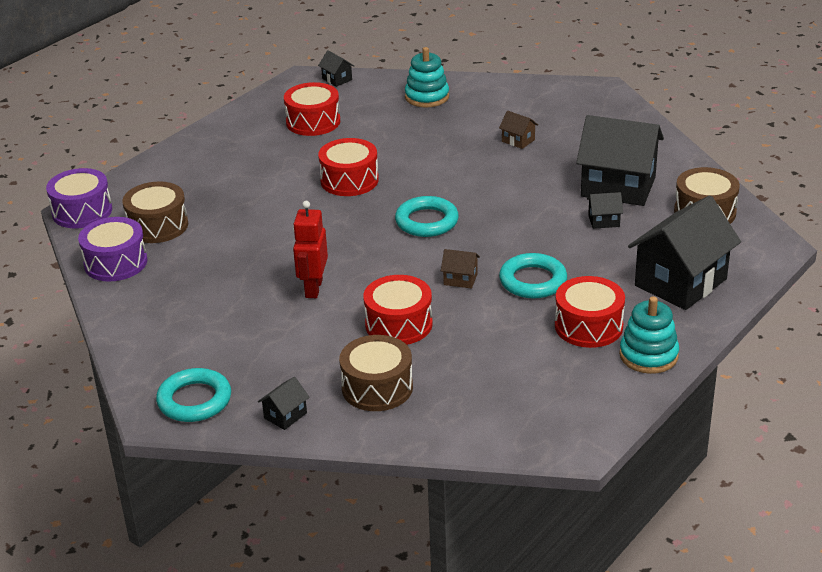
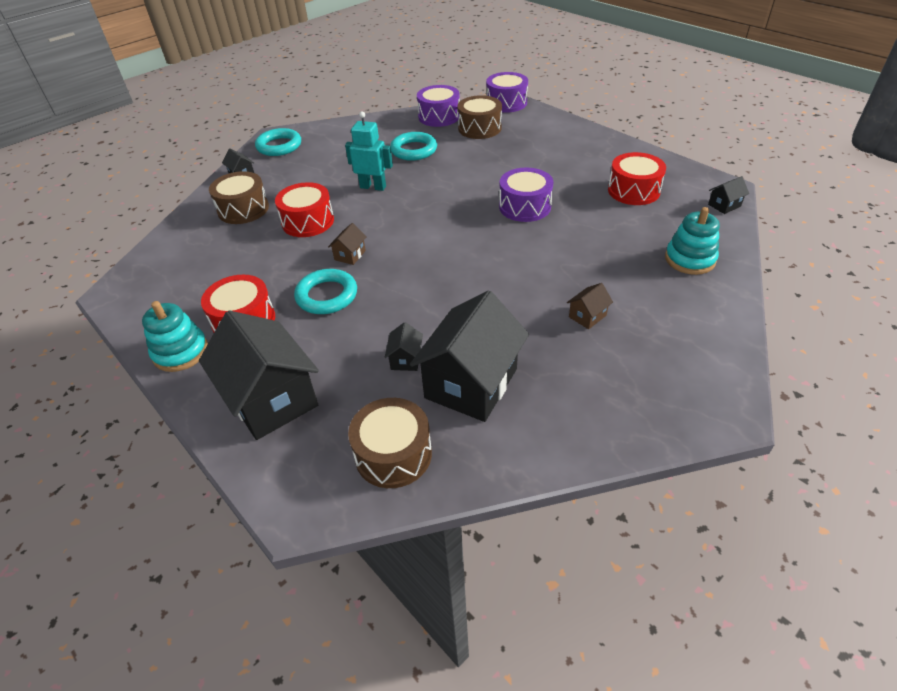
camera: 100 degrees right, 10 degrees up
red robot [293,201,328,298] -> turquoise robot [345,112,393,191]
red drum [318,138,379,196] -> purple drum [499,168,553,222]
turquoise ring [395,196,459,237] -> turquoise ring moved to [390,132,437,161]

